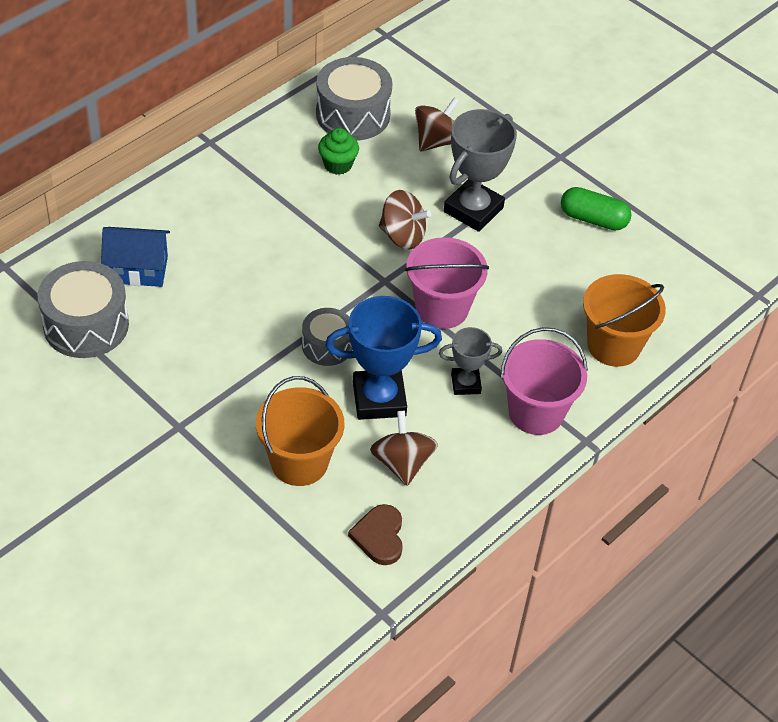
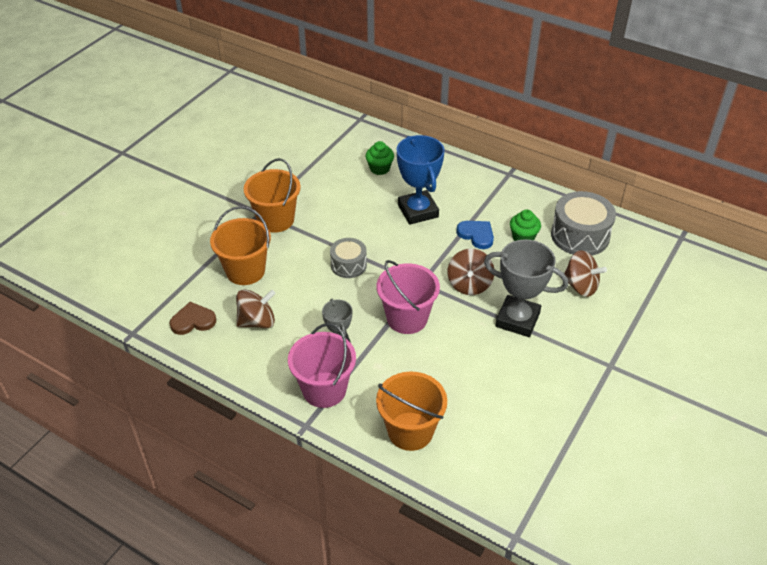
camera: 80 degrees right, 5 degrees down
grey drum [38,261,129,358] -> none
blue house [101,227,170,287] -> green cupcake [366,141,394,175]
blue trophy [325,296,442,420] -> blue trophy moved to [397,135,445,225]
green capsule [561,187,631,231] -> none
none -> orange bucket [244,158,301,232]
none -> blue heart [456,221,494,249]

